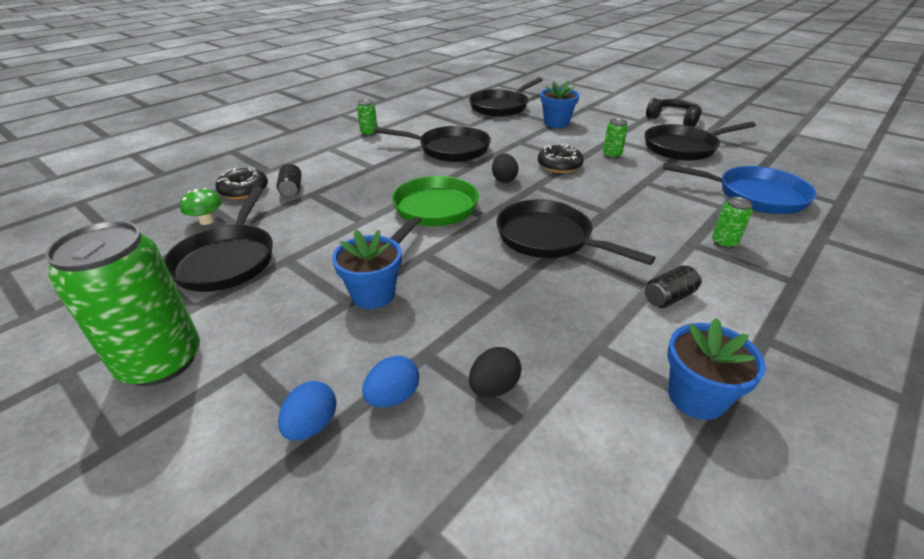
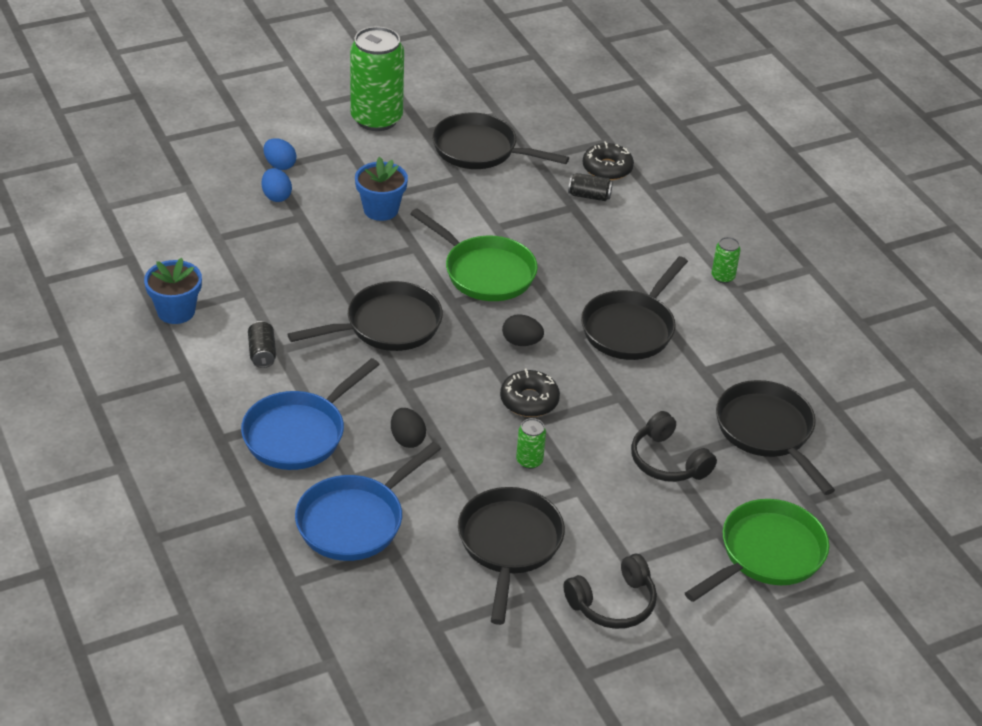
camera: 110 degrees right, 5 degrees up
green mushroom [180,188,222,225] -> none
black egg [469,347,522,397] -> black egg moved to [391,408,426,448]
blue flower pot [541,80,580,128] -> black headphones [631,411,717,482]
green can [712,197,753,249] -> blue pan [241,358,380,470]
none -> green pan [685,499,829,602]

